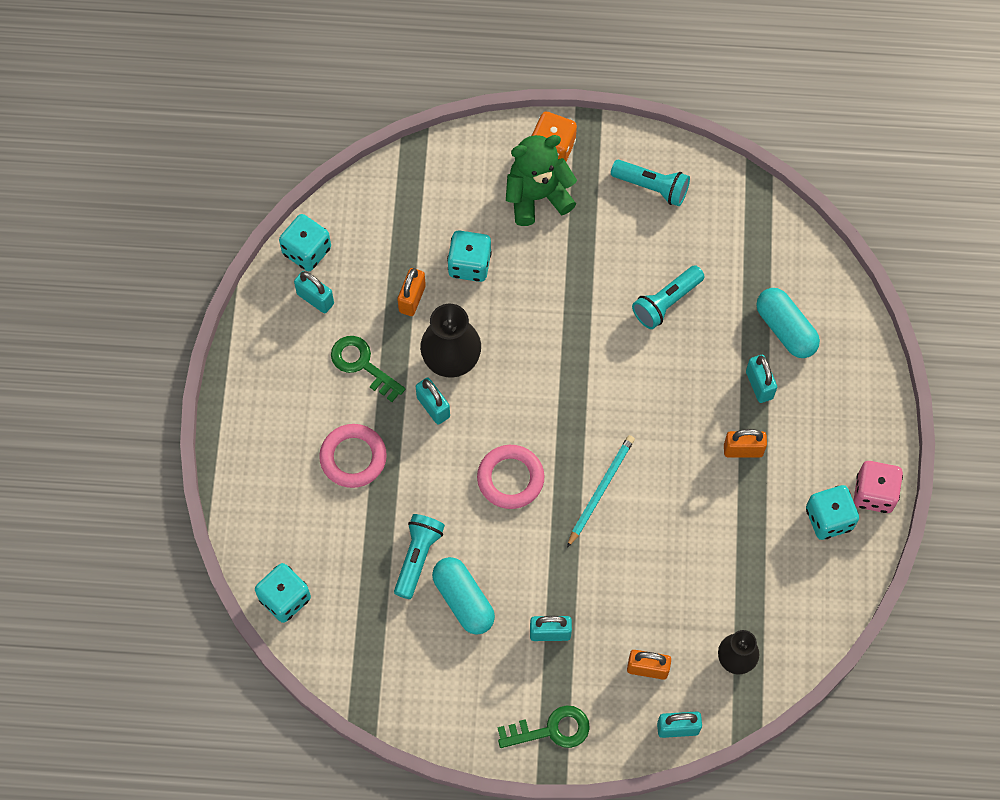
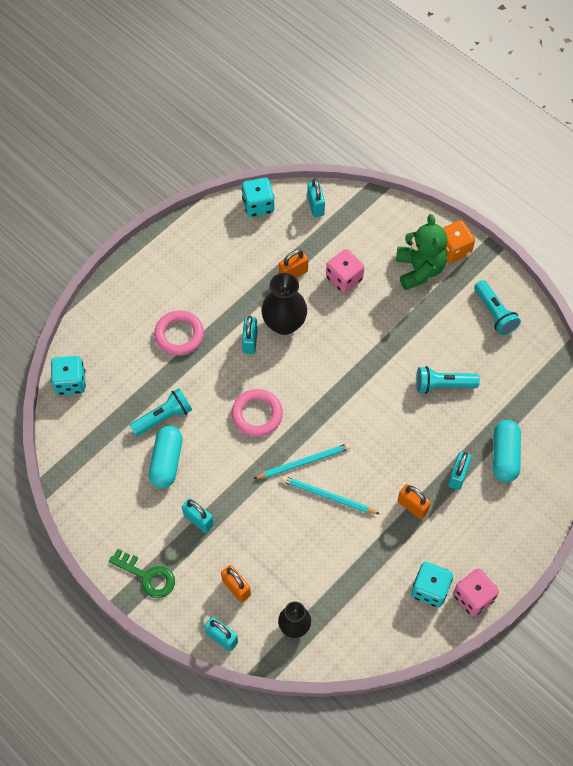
camera: 40 degrees right, 5 degrees down
turquoise padlock [294,271,334,313] -> turquoise padlock moved to [307,178,325,217]
green key [331,336,405,402] -> none
turquoise dice [447,230,492,282] -> pink dice [326,249,364,293]
green teddy bear [506,135,577,226] -> green teddy bear turned 60 degrees clockwise [396,214,447,290]
none -> turquoise pencil [281,476,380,514]

